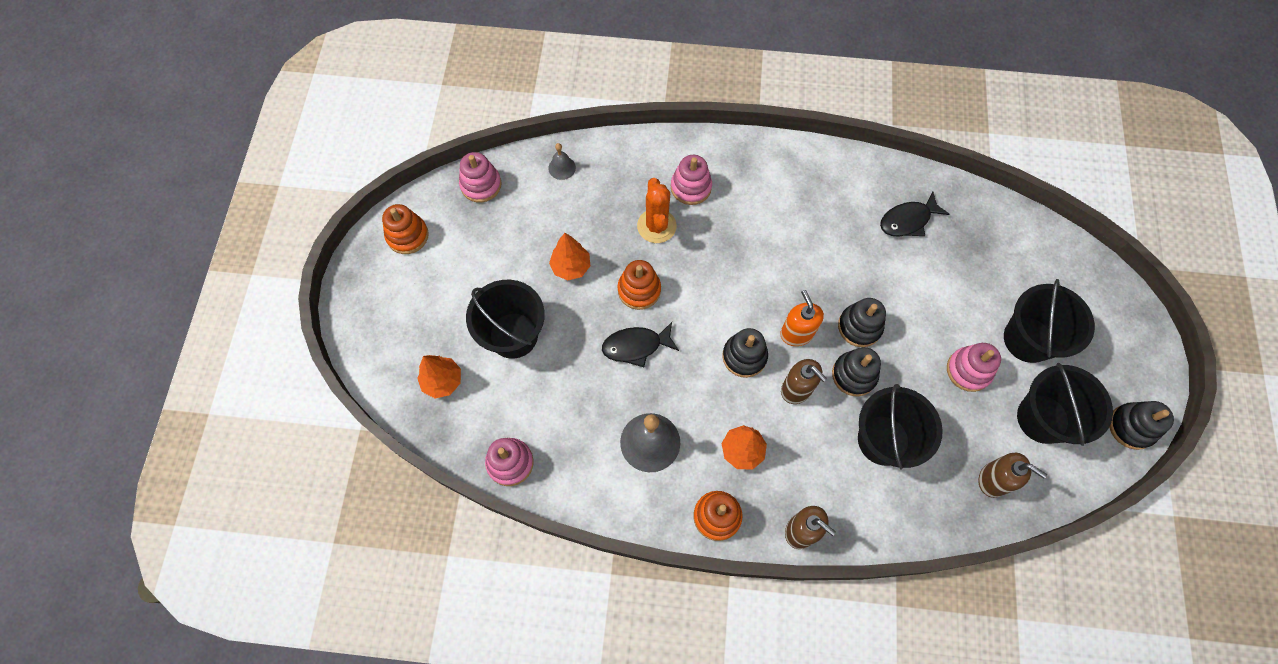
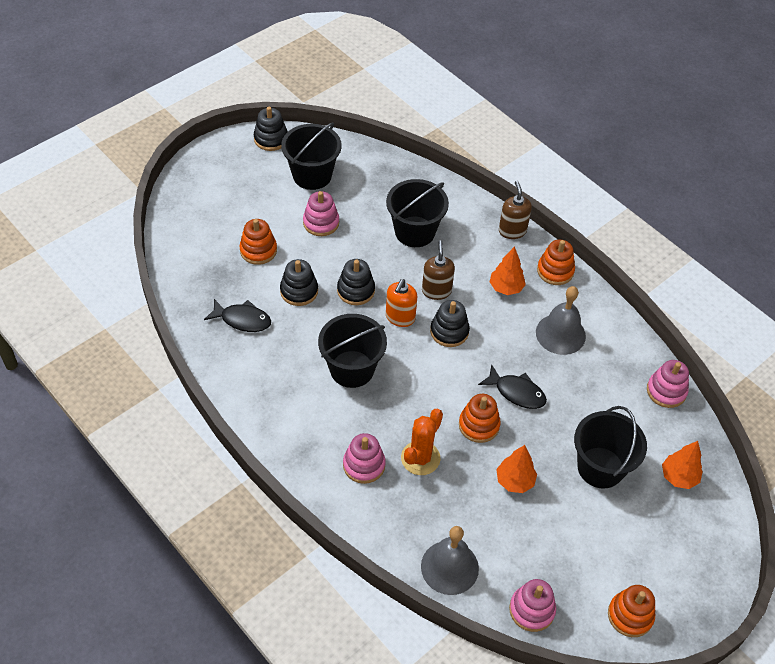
camera: 140 degrees left, 15 degrees down
grey bell [548,143,576,180] -> grey bell [421,526,479,595], size x1.92
black stacking toy [832,347,881,396] -> black stacking toy moved to [280,259,318,306]
brown soap dispenser [978,453,1047,498] -> none
black bucket [1004,279,1095,363] -> black bucket moved to [318,314,387,388]
none -> orange stacking toy [239,219,277,265]

